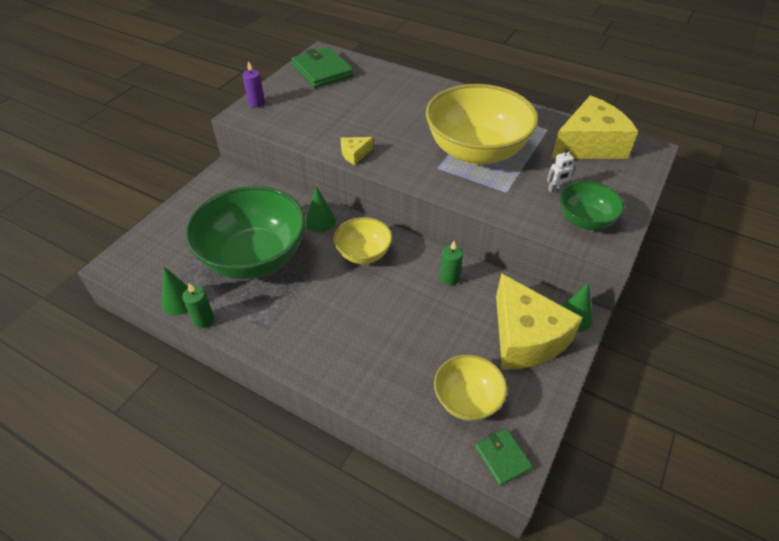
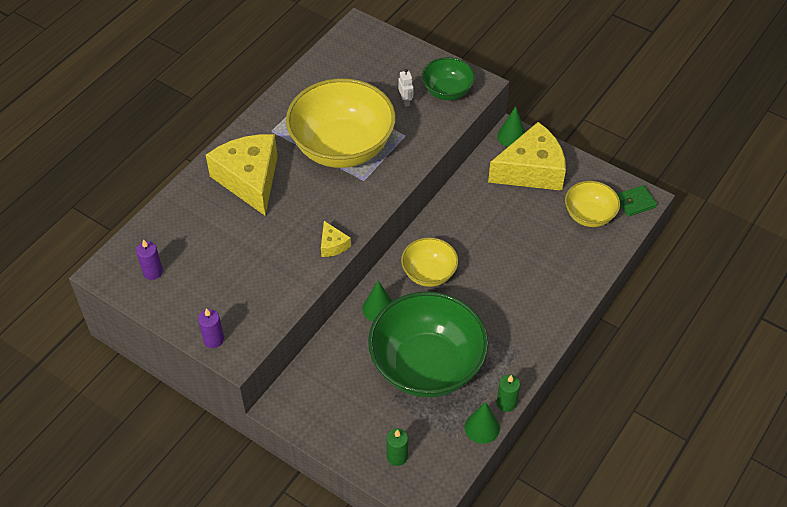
camera: 85 degrees left, 5 degrees up
green wallet [292,47,353,88] -> purple candle [136,239,163,280]
green candle [440,241,463,286] -> green candle moved to [387,428,408,466]
yellow cheese [551,96,638,159] -> yellow cheese moved to [206,134,278,216]

